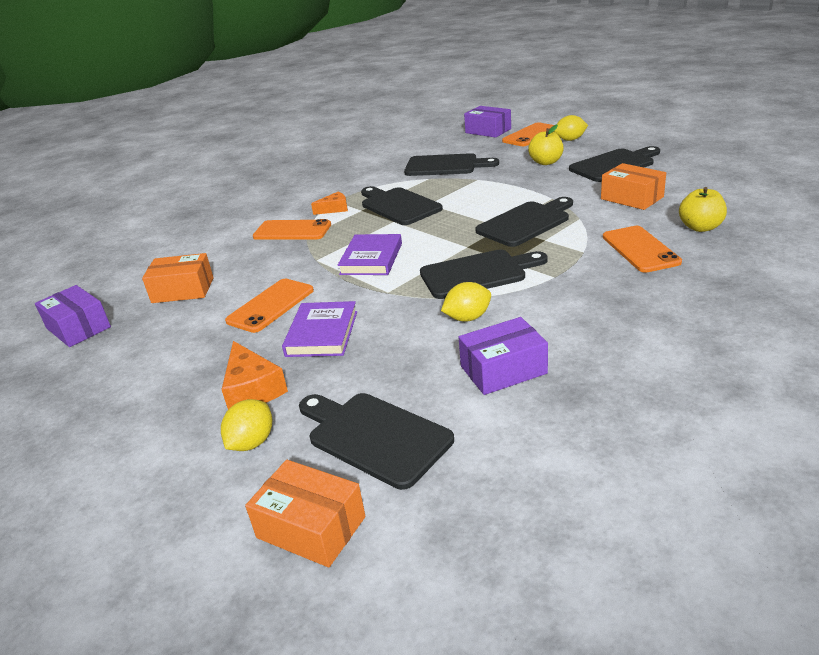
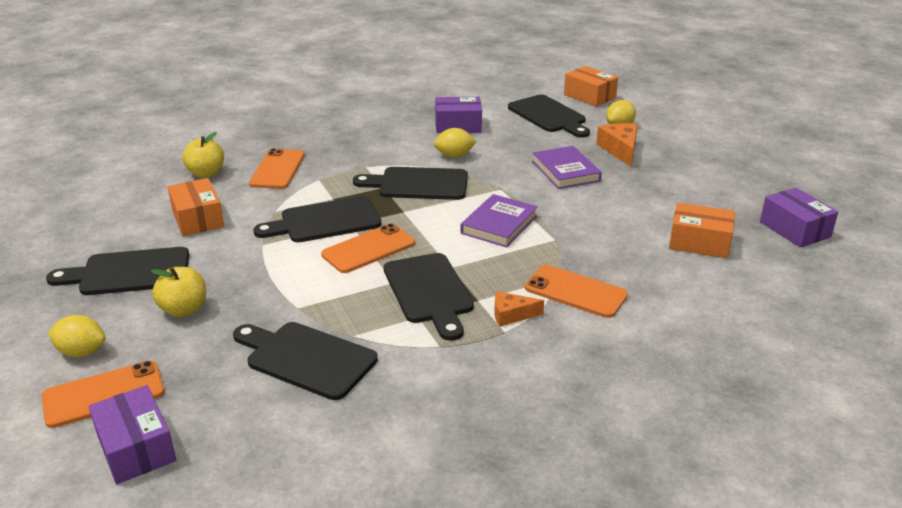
camera: 165 degrees left, 0 degrees up
orange phone [225,279,314,333] -> orange phone moved to [321,224,415,273]
purple book [282,301,357,357] -> purple book turned 45 degrees counterclockwise [532,146,602,189]

